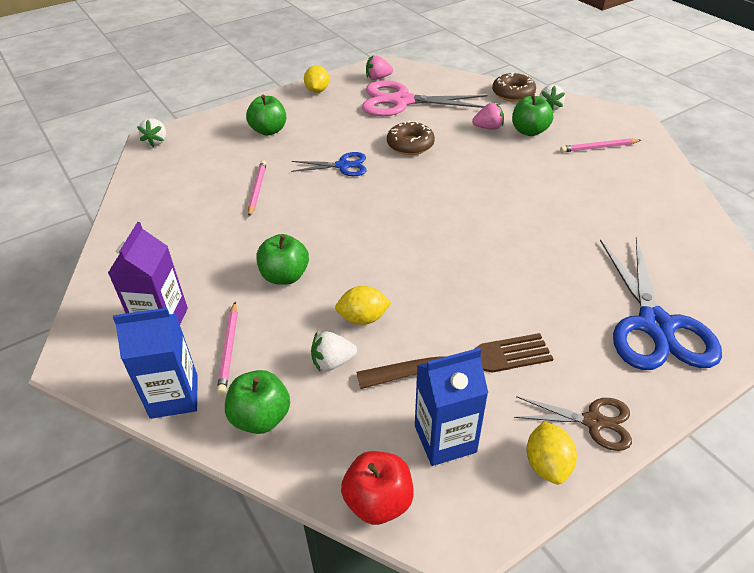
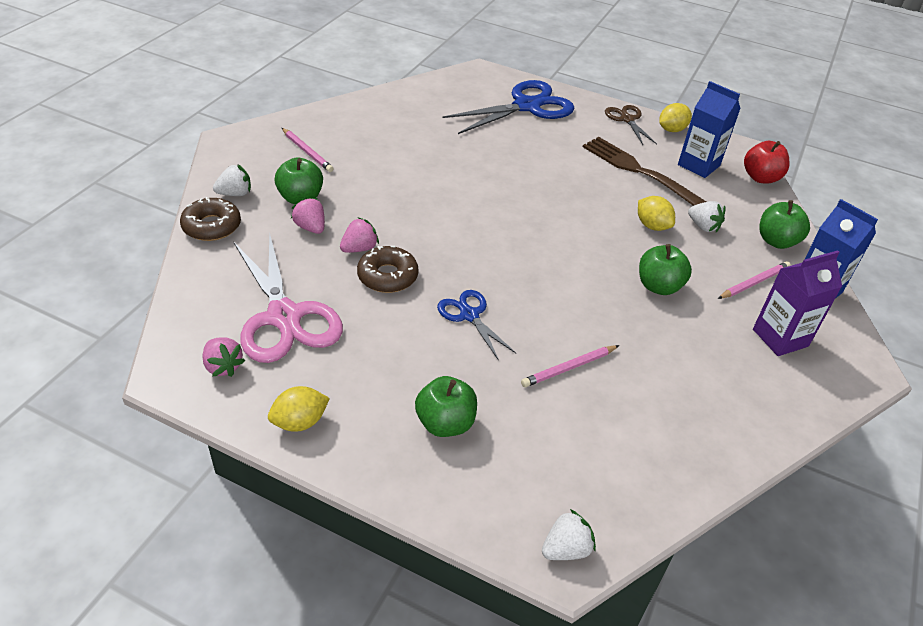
camera: 125 degrees left, 0 degrees up
none -> pink strawberry [340,217,379,253]

